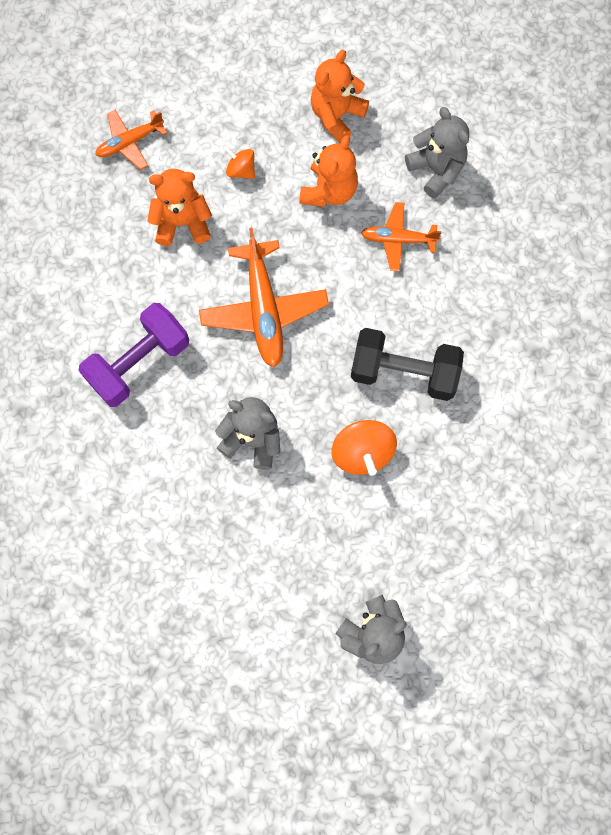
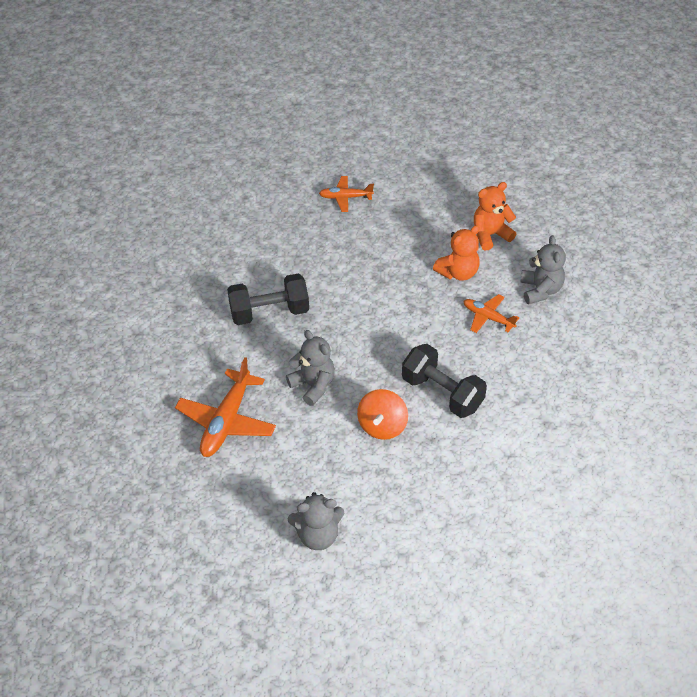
camera: 30 degrees right, 25 degrees down
purple dumbbell [79,303,189,407] -> black dumbbell [227,273,309,325]
orange teddy bear [147,169,212,246] -> none
orange plane [199,228,329,368] -> orange plane moved to [175,357,276,457]
orange spinning top [225,147,255,179] -> none

